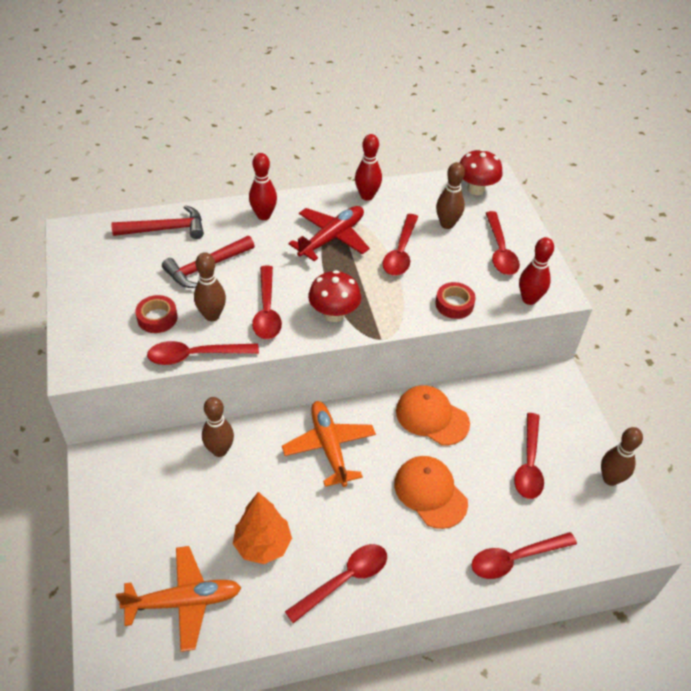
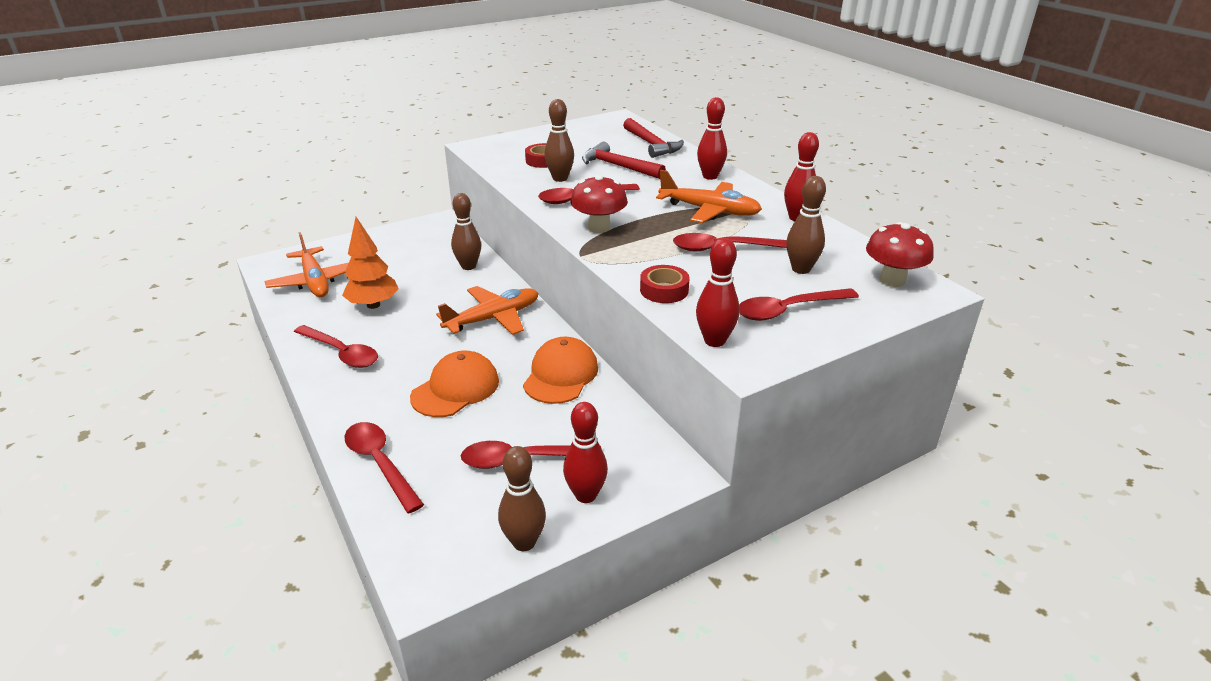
camera: 75 degrees right, 15 degrees down
red spoon [147,341,259,365] -> none
red plane [288,206,370,261] -> orange plane [656,170,762,223]
none -> red bowling pin [563,402,608,503]

